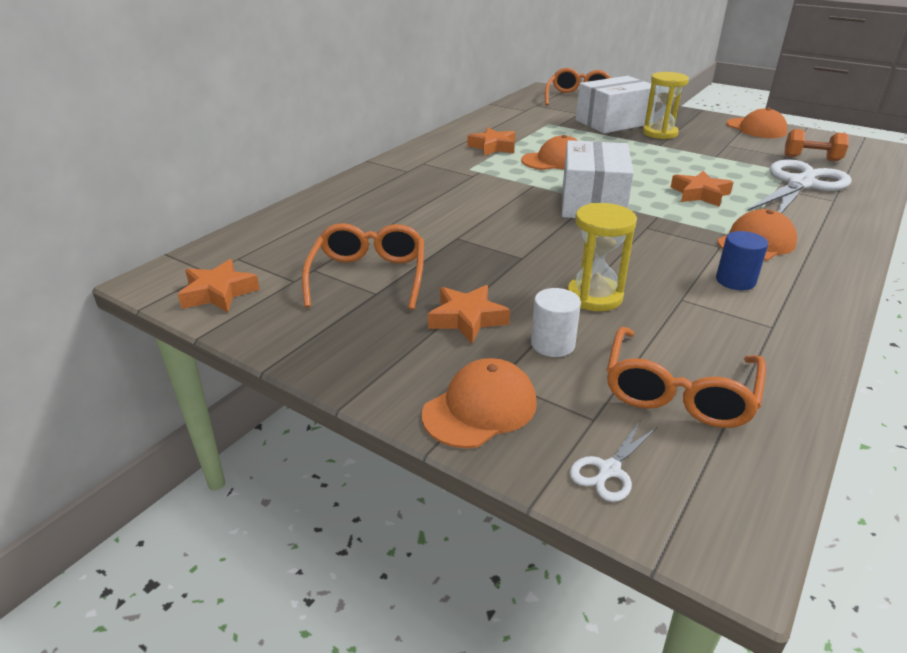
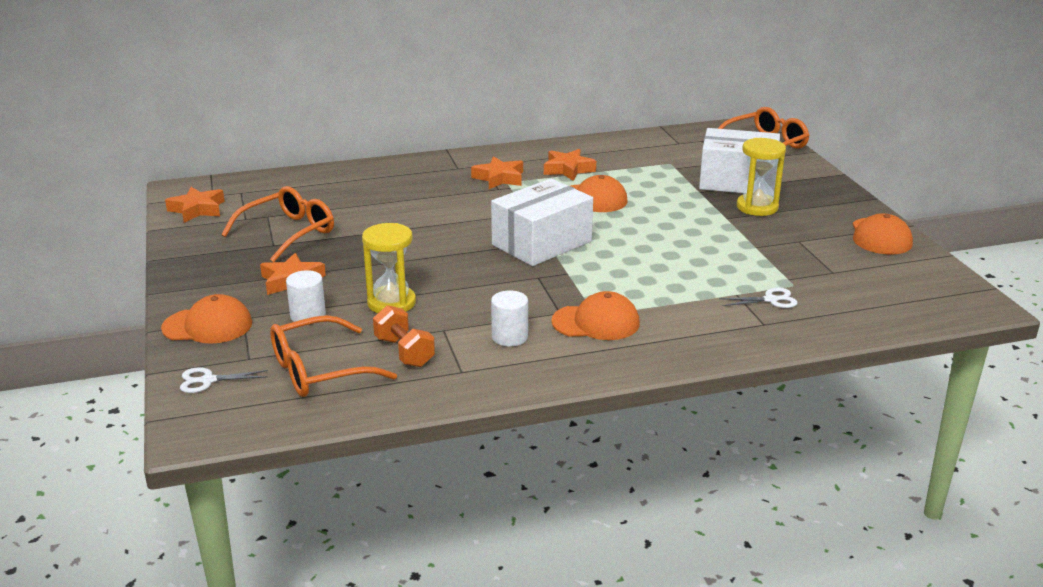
camera: 40 degrees right, 5 degrees down
orange star [670,171,734,207] -> orange star moved to [471,156,523,189]
blue cylinder [716,231,768,290] -> white cylinder [491,290,528,346]
white scissors [748,159,852,213] -> white scissors [719,287,798,308], size x0.42
orange dumbbell [784,129,849,161] -> orange dumbbell moved to [373,305,435,367]

